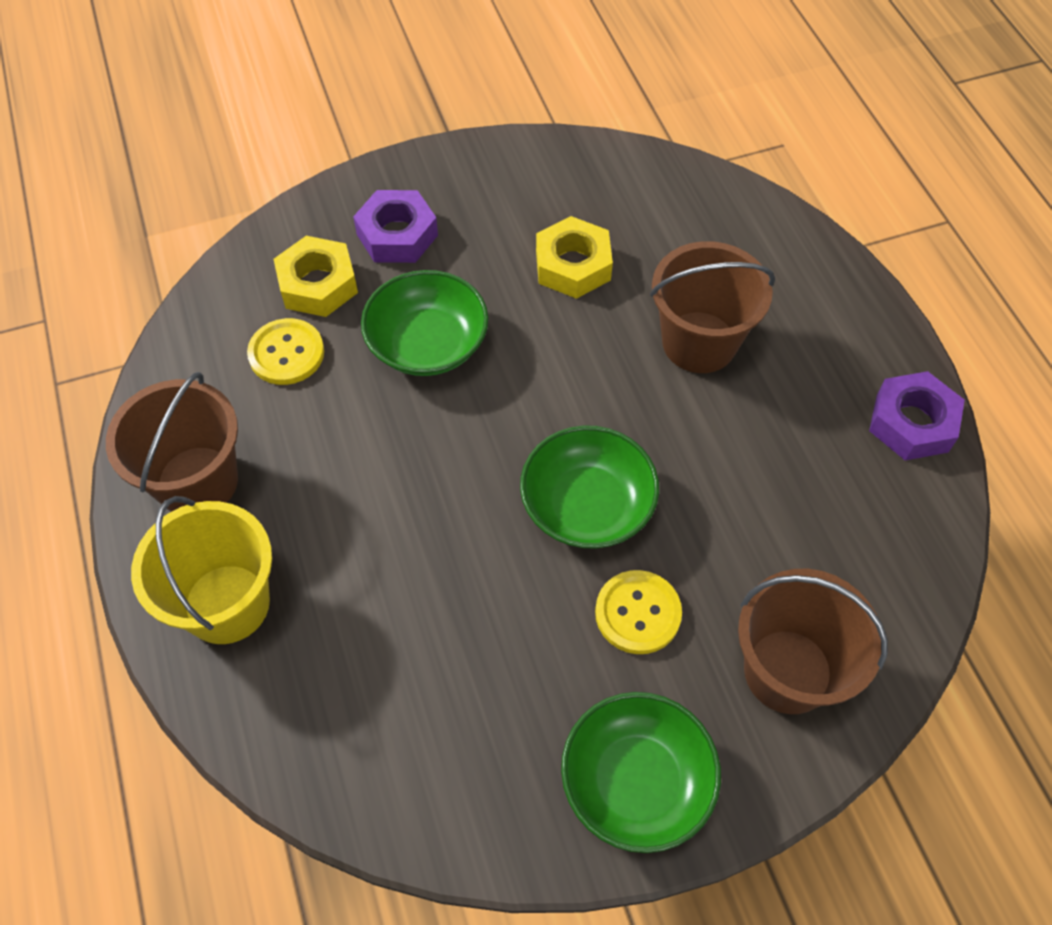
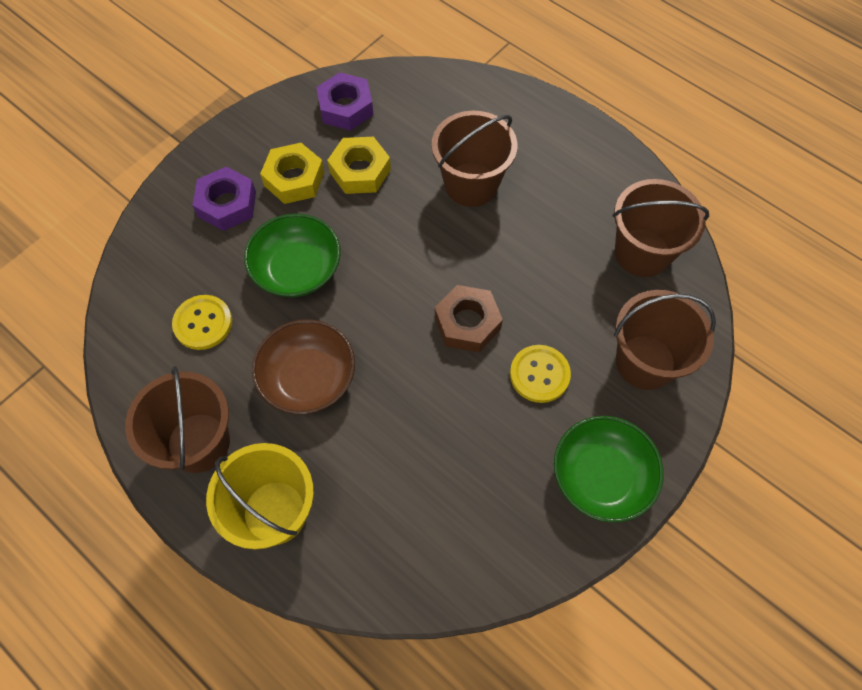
camera: 30 degrees left, 5 degrees up
yellow nut [273,236,358,317] -> yellow nut moved to [260,143,325,204]
green bowl [520,425,659,549] -> brown nut [435,285,503,352]
purple nut [869,371,965,460] -> purple nut moved to [316,72,373,131]
none -> brown bowl [252,319,355,415]
none -> brown bucket [613,179,709,277]

